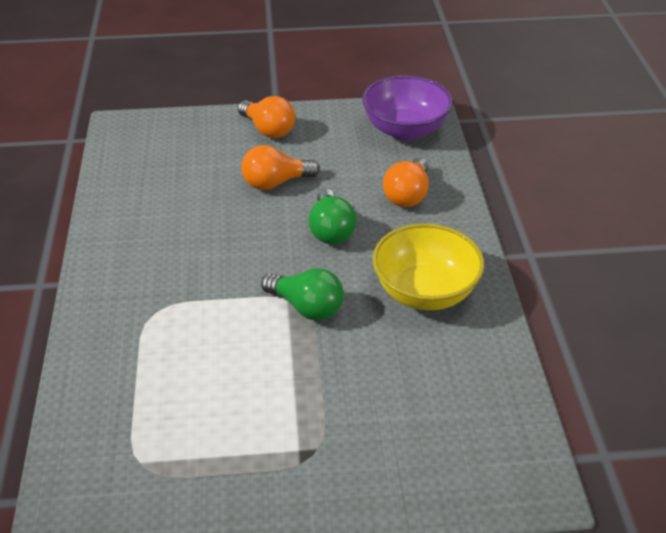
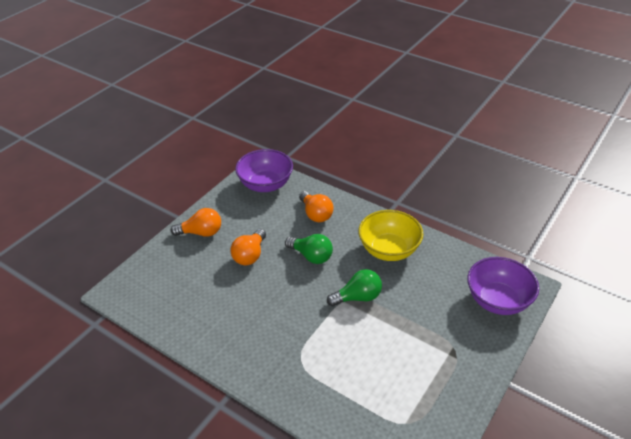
camera: 50 degrees left, 0 degrees up
none -> purple bowl [467,257,539,315]

